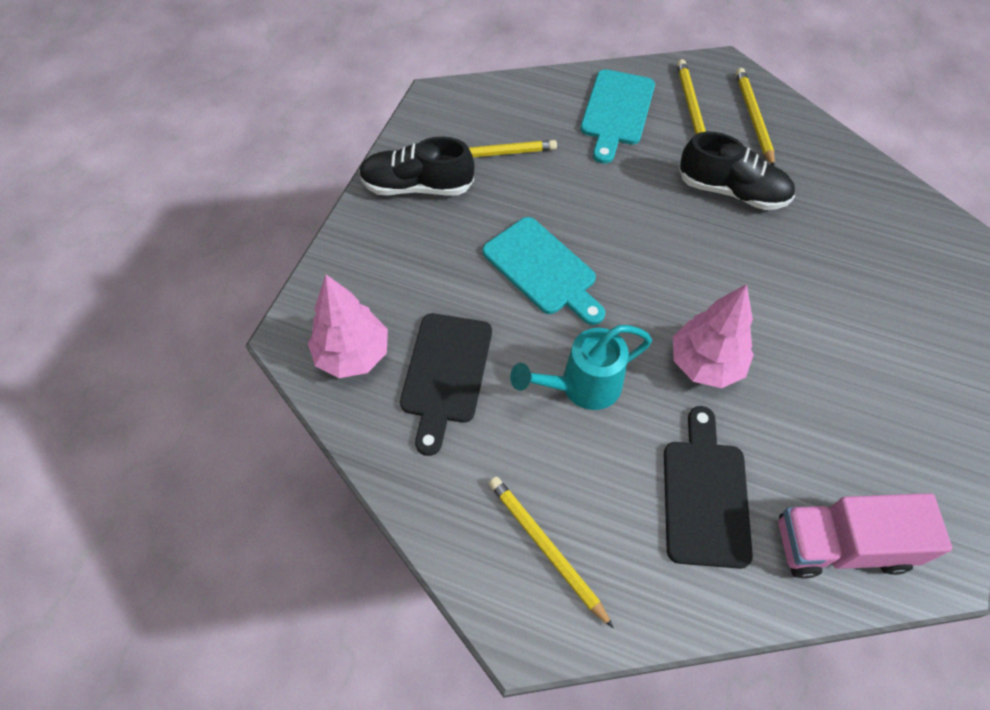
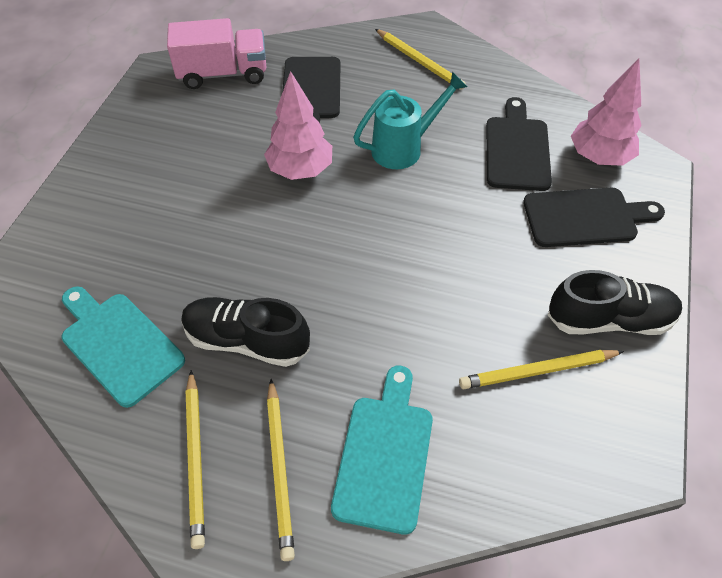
camera: 175 degrees right, 5 degrees down
turquoise cutting board [483,217,605,325] -> turquoise cutting board moved to [62,286,185,408]
none -> black cutting board [523,188,665,247]

